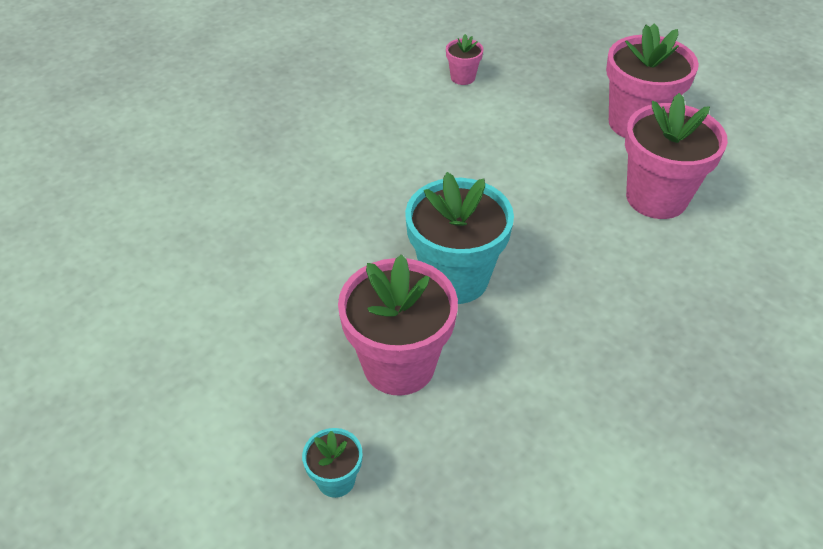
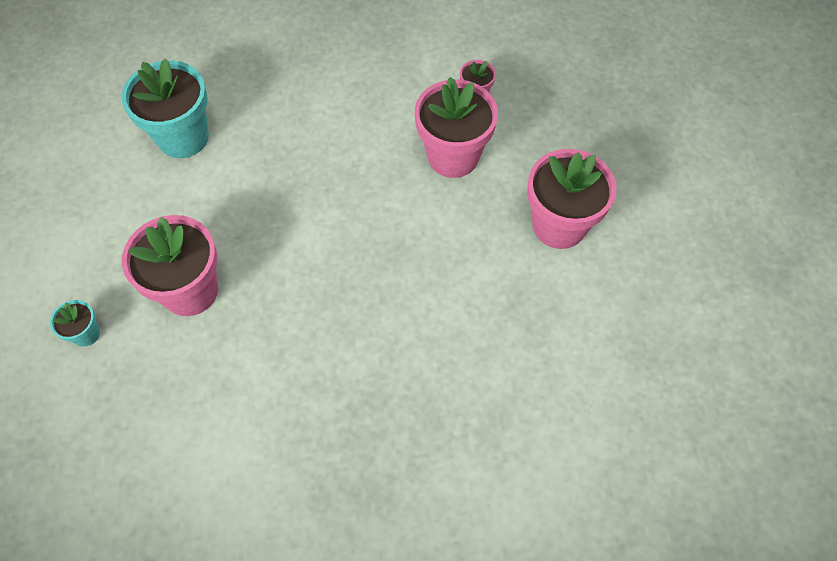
camera: 40 degrees right, 15 degrees up
turquoise flower pot [405,172,514,304] -> turquoise flower pot moved to [121,58,209,158]
pink flower pot [625,93,728,219] -> pink flower pot moved to [415,77,498,178]

